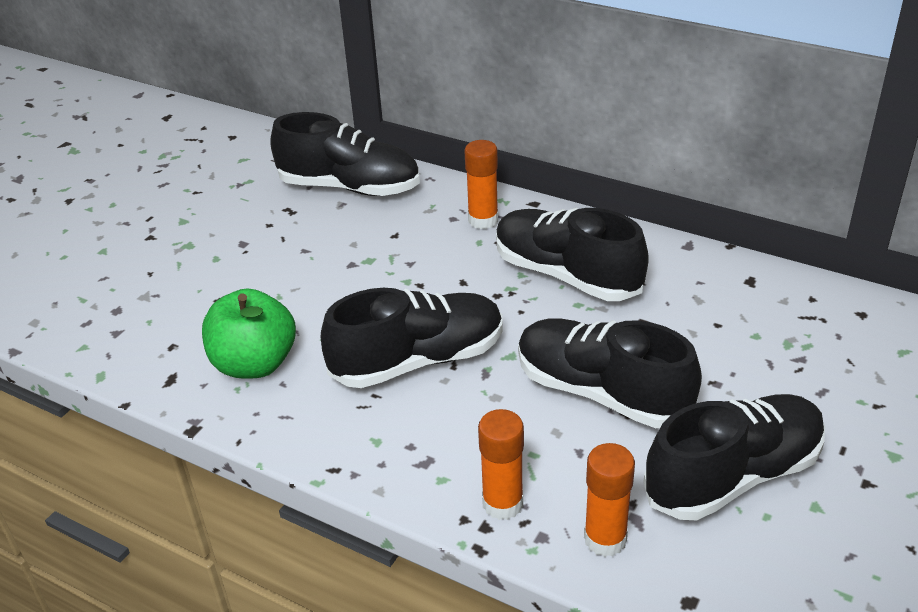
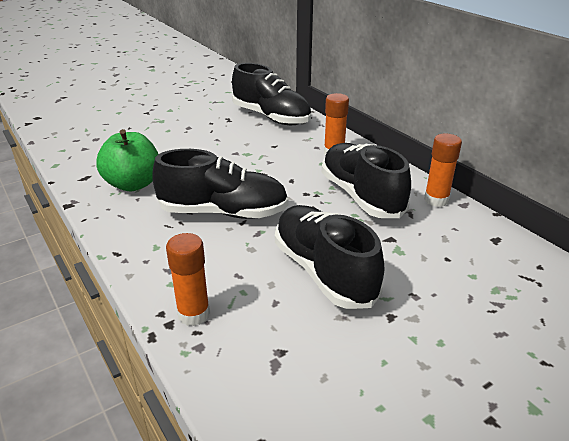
camera: 25 degrees right, 5 degrees down
orange glue stick [584,443,635,557] -> orange glue stick moved to [424,134,462,207]
black shoe [644,394,825,520] -> none

